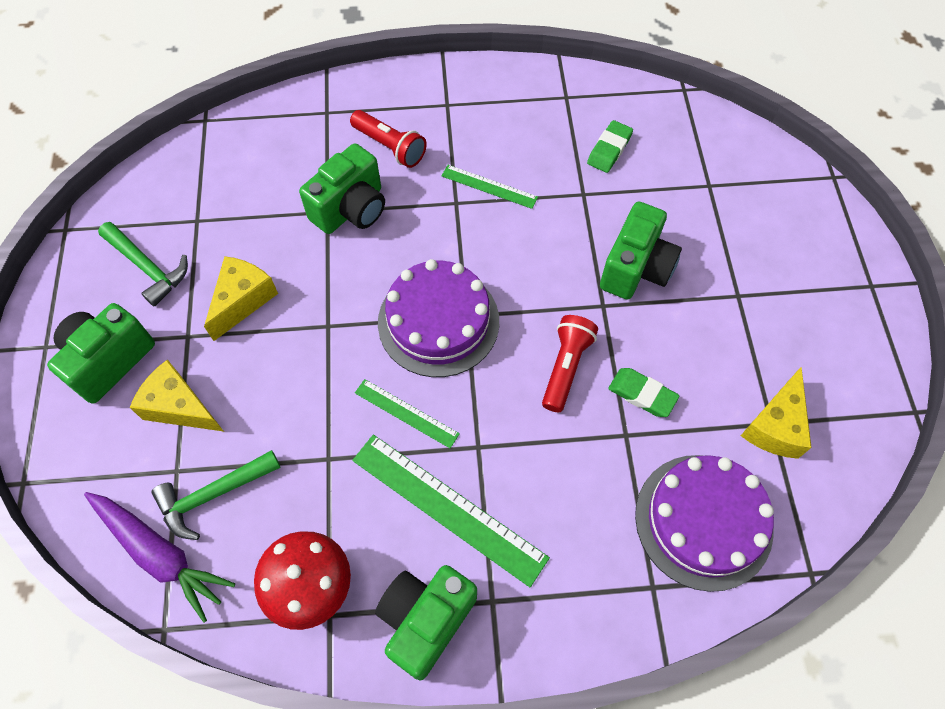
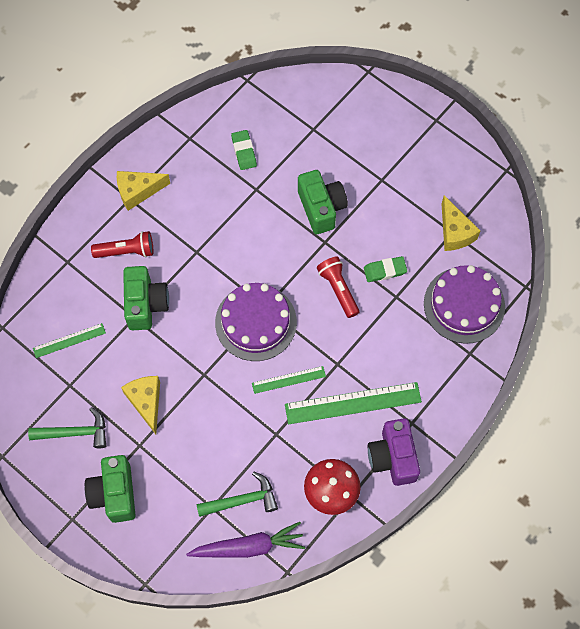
camera: 45 degrees left, 5 degrees up
yellow cheese [130,359,224,432] -> yellow cheese moved to [117,171,170,211]
green hammer [152,450,281,540] -> green hammer turned 120 degrees counterclockwise [196,472,278,517]
green camera [375,565,477,680] -> purple camera [368,418,420,486]
green ruler [442,165,538,209] -> green ruler moved to [33,323,106,358]

